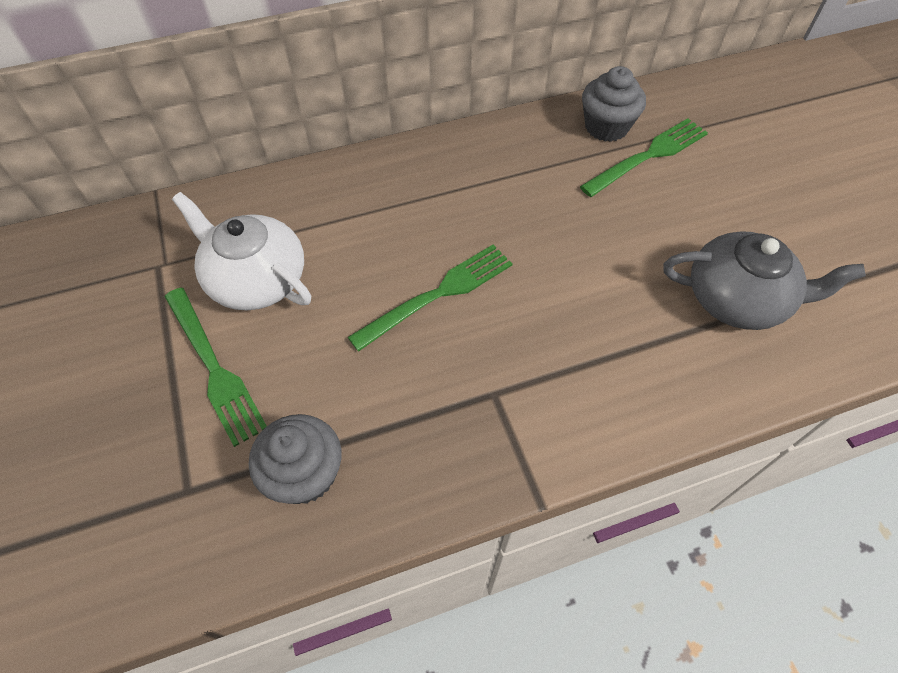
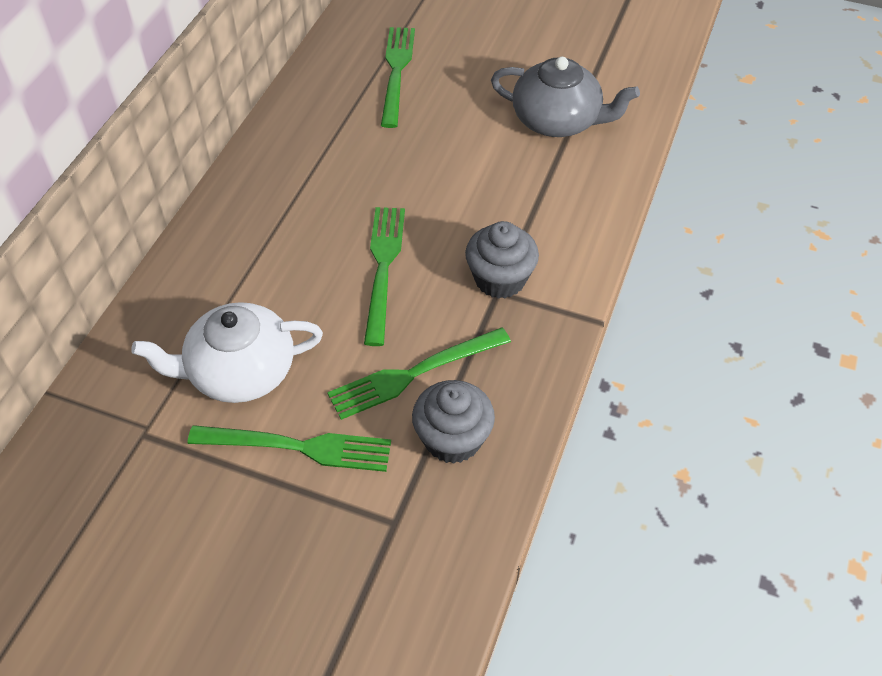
camera: 50 degrees left, 5 degrees down
grey cupcake [582,66,646,142] -> grey cupcake moved to [465,221,539,299]
grey teapot [663,231,866,330] -> grey teapot turned 60 degrees clockwise [491,57,640,137]
none -> green fork [327,327,511,420]

